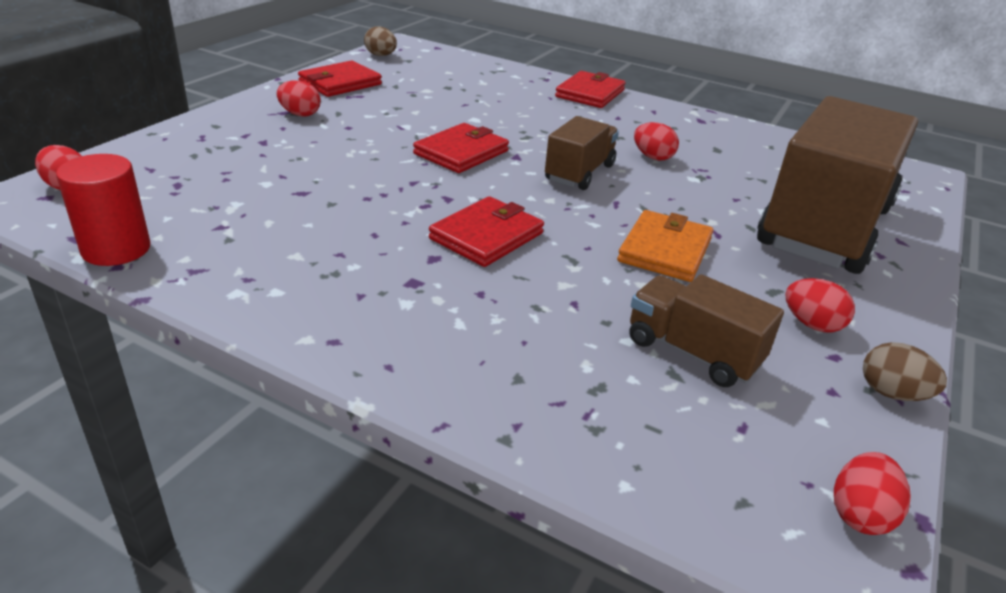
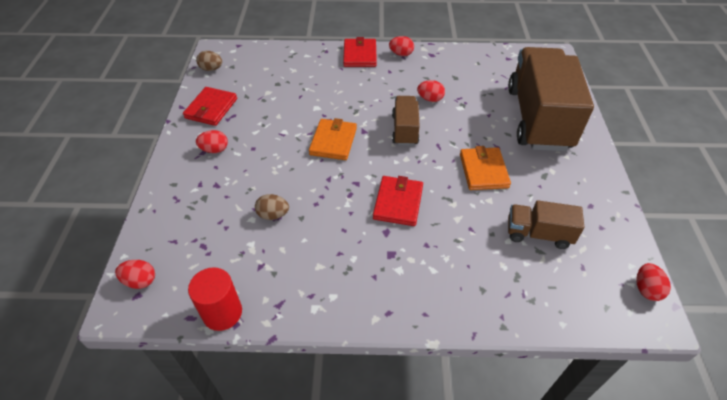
camera: 25 degrees left, 15 degrees up
red wallet [413,123,509,173] -> orange wallet [309,118,357,160]
red egg [785,278,855,332] -> red egg moved to [389,36,414,56]
brown egg [863,342,947,401] -> brown egg moved to [255,194,289,220]

